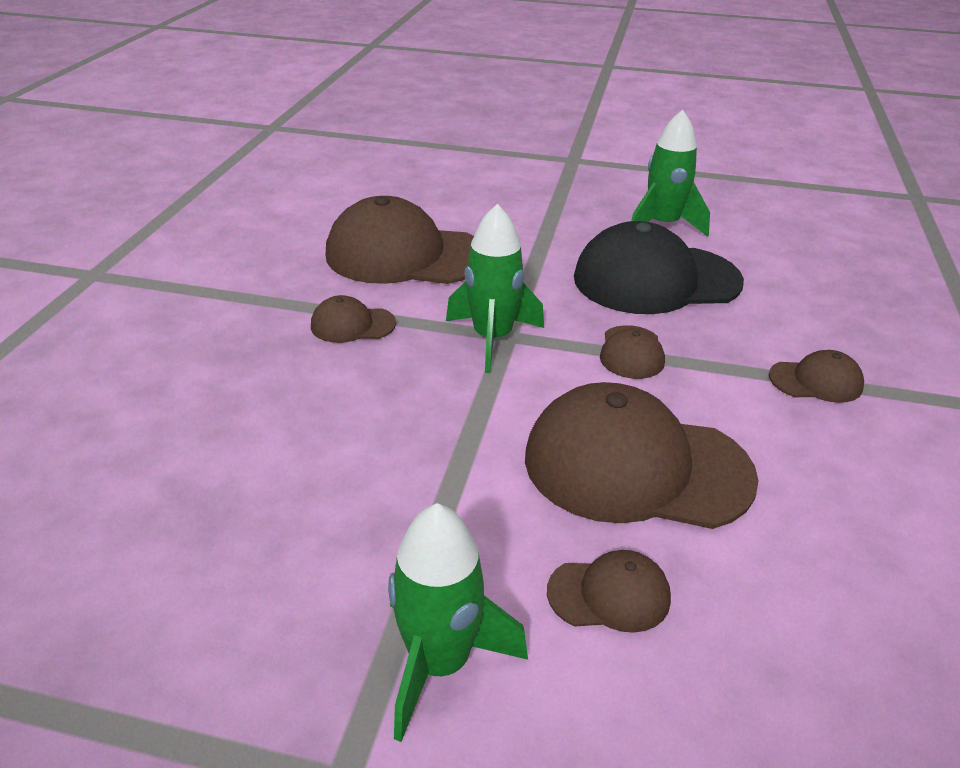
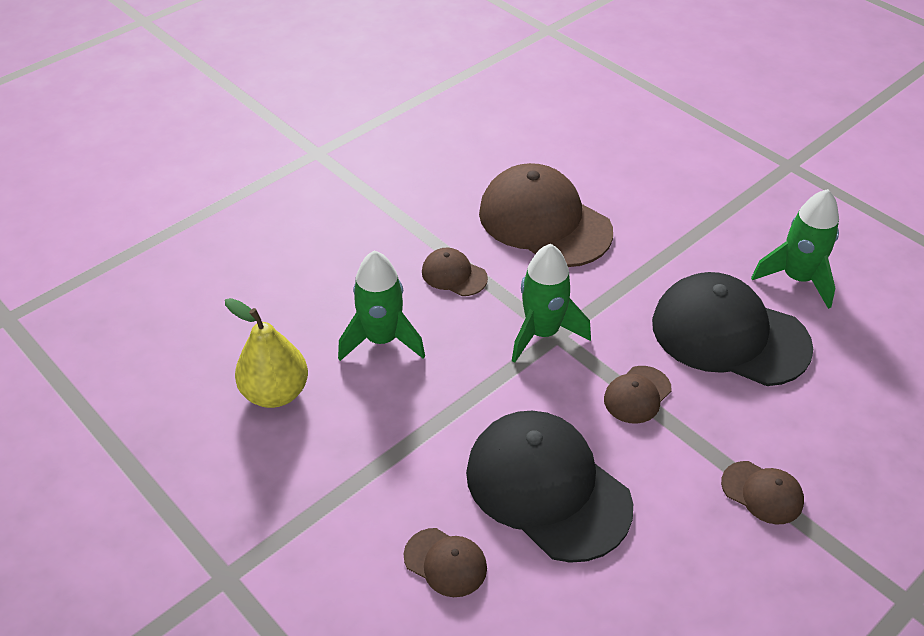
camera: 35 degrees right, 10 degrees up
green rocket [388,503,528,742] -> green rocket moved to [338,250,425,361]
brown cap [525,382,759,529] -> black cap [466,411,633,563]
none -> yellow pear [225,298,308,408]

